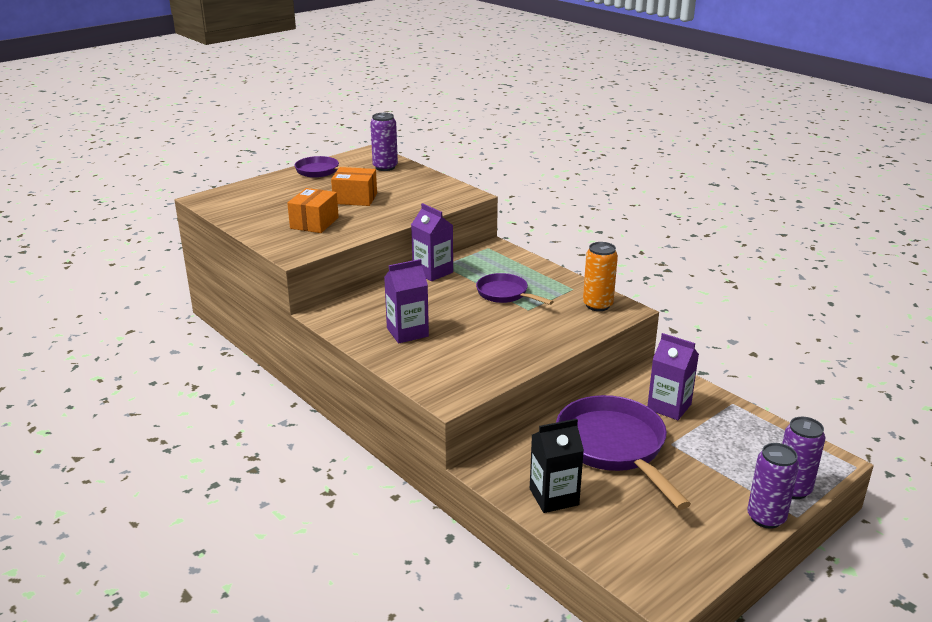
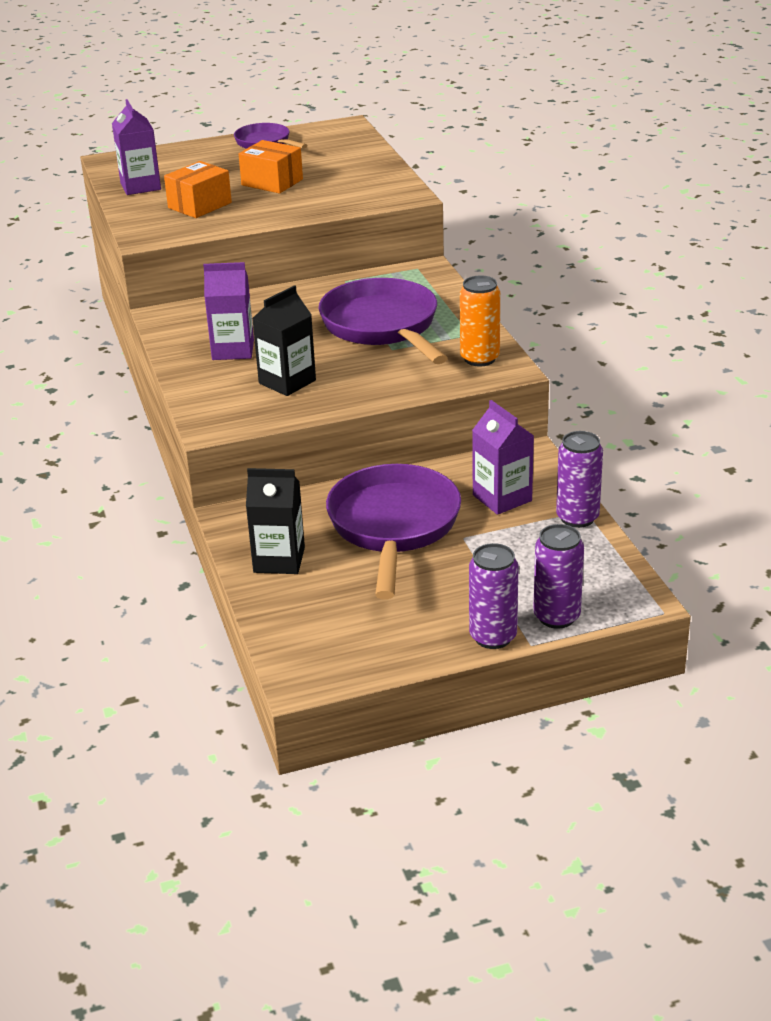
camera: 25 degrees right, 5 degrees up
purple can [370,113,398,171] -> purple can moved to [556,431,603,528]
purple carton [411,203,453,281] -> purple carton moved to [112,99,161,195]
purple pan [476,273,554,305] -> purple pan [318,278,448,364], size x1.81
none -> black carton [252,285,316,396]

